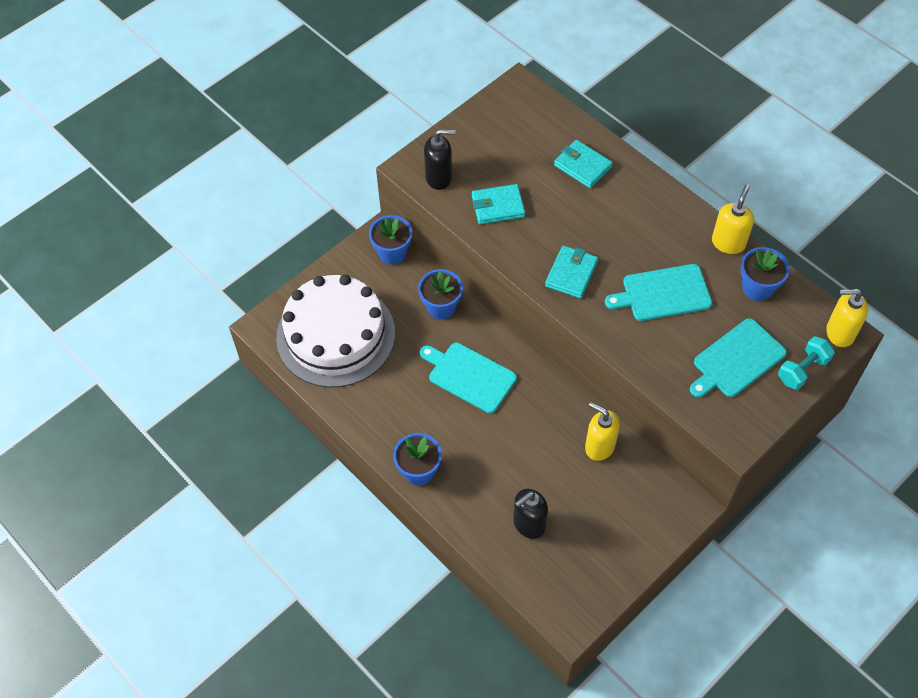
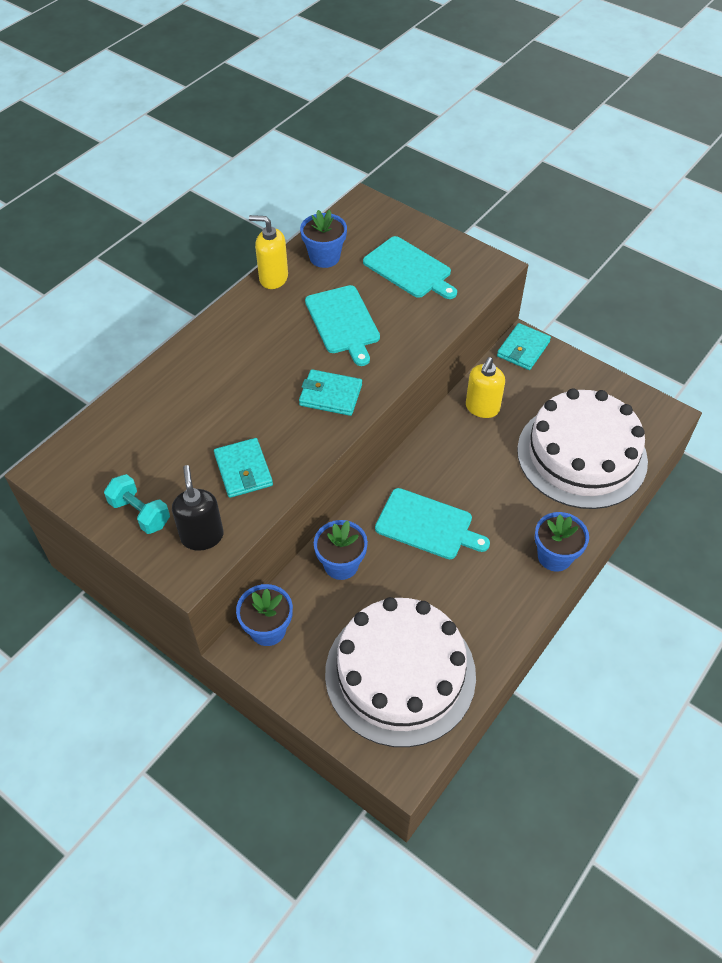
camera: 100 degrees left, 5 degrees down
turquoise cutting board [420,342,517,413] -> turquoise cutting board turned 90 degrees counterclockwise [375,488,490,559]
black soap dispenser [513,489,548,539] -> white cake [517,388,648,509]
turquoise wallet [554,140,613,188] -> turquoise wallet moved to [497,323,551,370]
turquoise dumbbell [778,336,835,390] -> turquoise dumbbell moved to [104,474,170,534]
yellow soap dispenser [826,289,868,347] -> none

